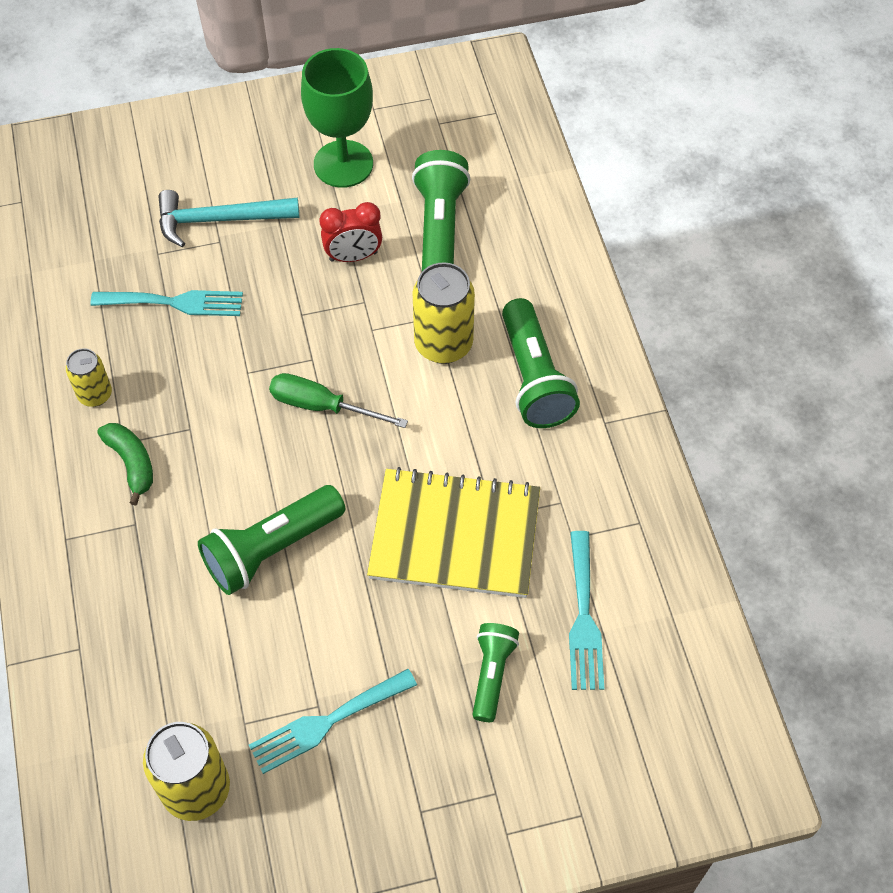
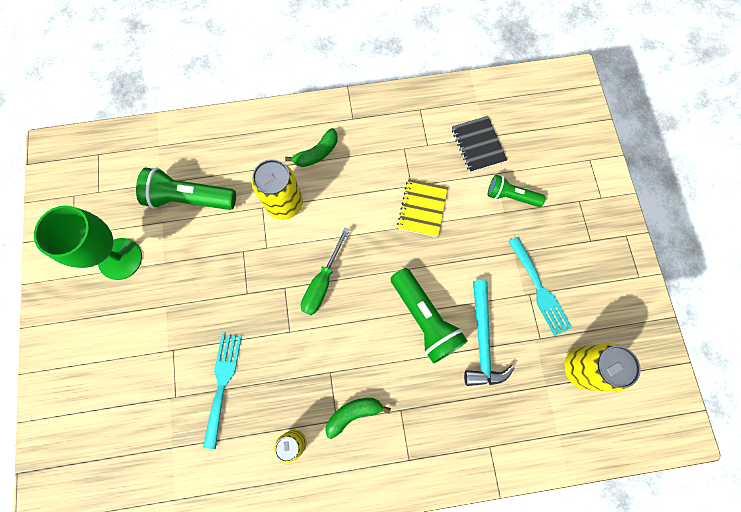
camera: 85 degrees left, 15 degrees up
turquoise hammer [158,190,299,247] -> turquoise hammer moved to [464,280,514,386]
red clock [320,202,382,262] -> none
yellow notebook [367,467,540,598] -> yellow notebook [397,179,448,237], size x0.56
green flashlight [502,298,580,428] -> green banana [285,128,337,167]
turquoise fork [569,531,604,690] -> black notebook [452,116,507,172]

